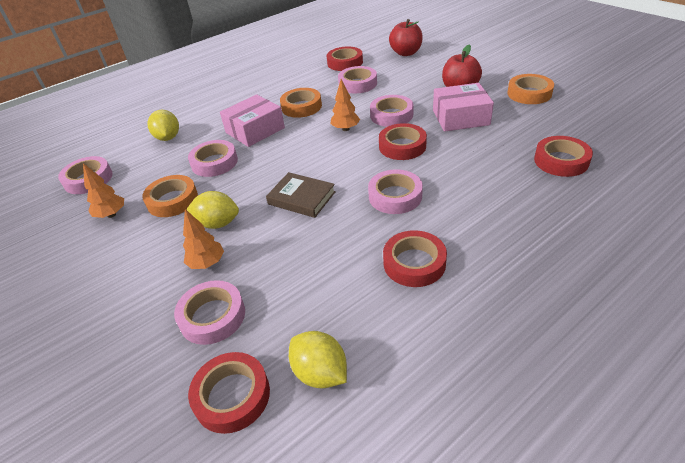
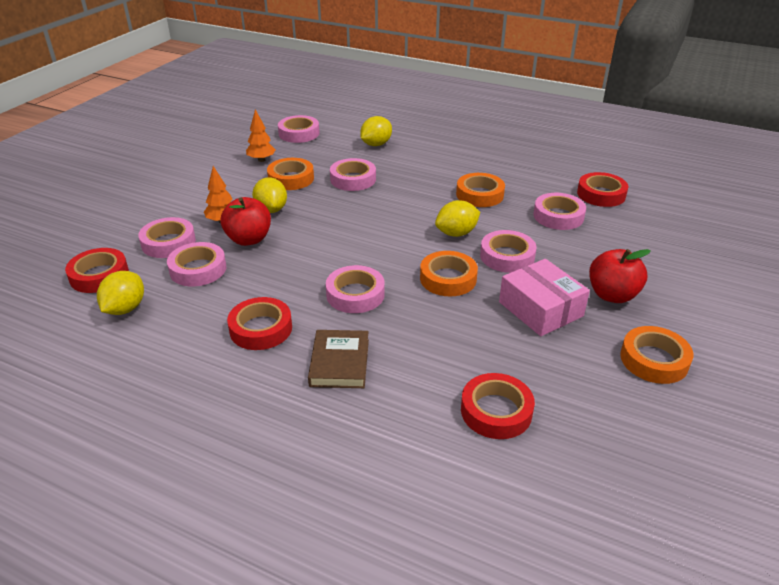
camera: 60 degrees right, 5 degrees down
pink box [220,94,285,147] -> none
brown book [266,172,336,218] -> brown book moved to [308,330,369,388]
orange tree [331,79,360,131] -> yellow lemon [435,200,480,237]
red tape [379,123,427,160] -> orange tape [420,251,478,296]
red apple [389,19,423,56] -> red apple moved to [221,197,271,246]
none -> pink tape [167,242,226,286]

